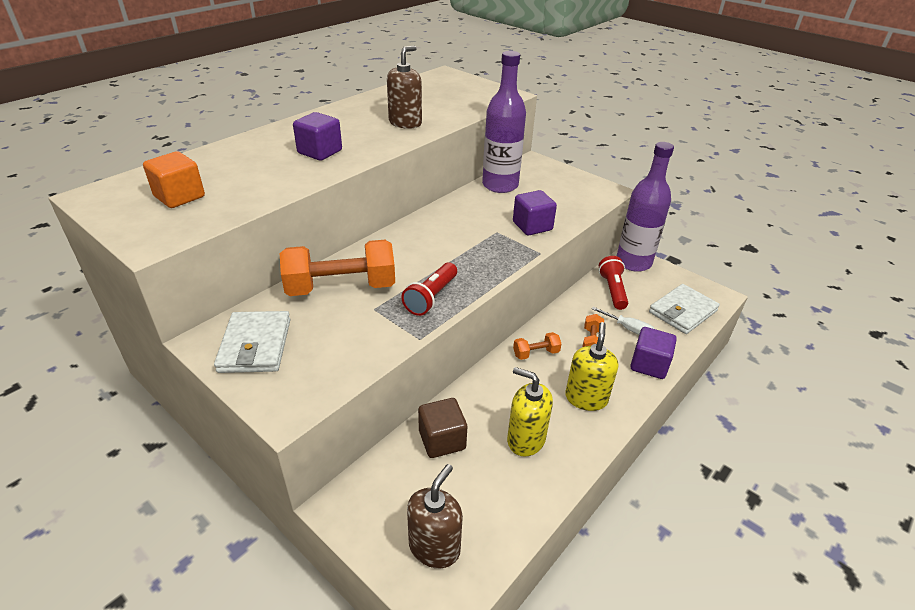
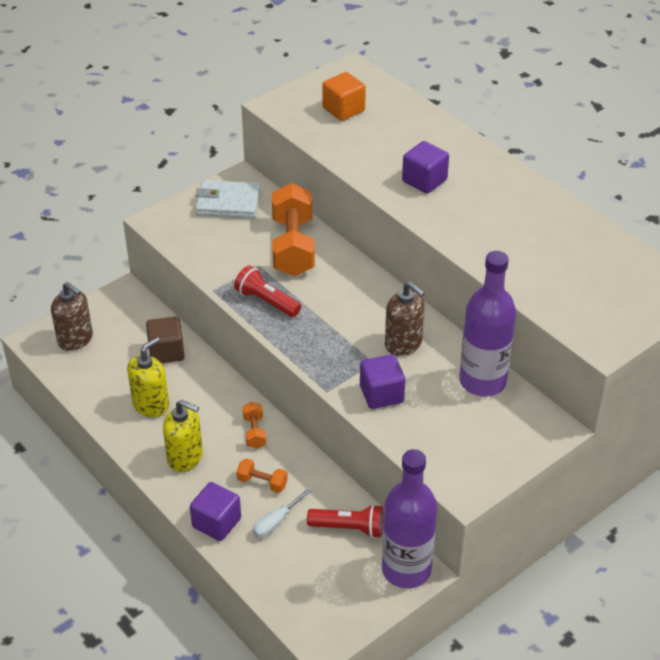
camera: 100 degrees right, 5 degrees up
brown soap dispenser [387,46,422,129] -> brown soap dispenser moved to [385,282,425,356]
white wallet [649,284,720,334] -> none

